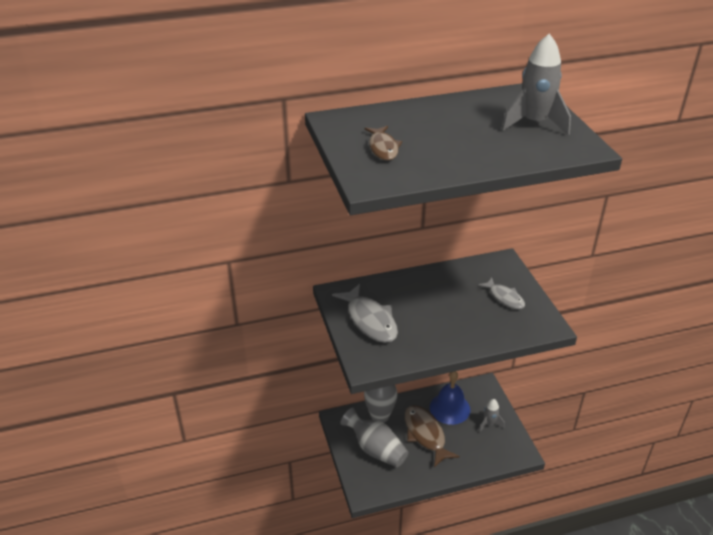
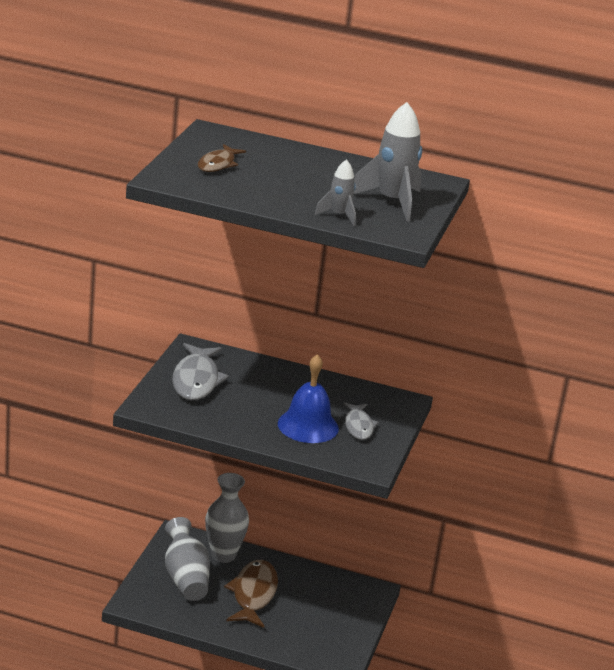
camera: 30 degrees right, 10 degrees down
blue bell [430,371,470,425] -> blue bell moved to [278,354,339,443]
grey rocket [479,399,505,432] -> grey rocket moved to [315,159,356,226]

